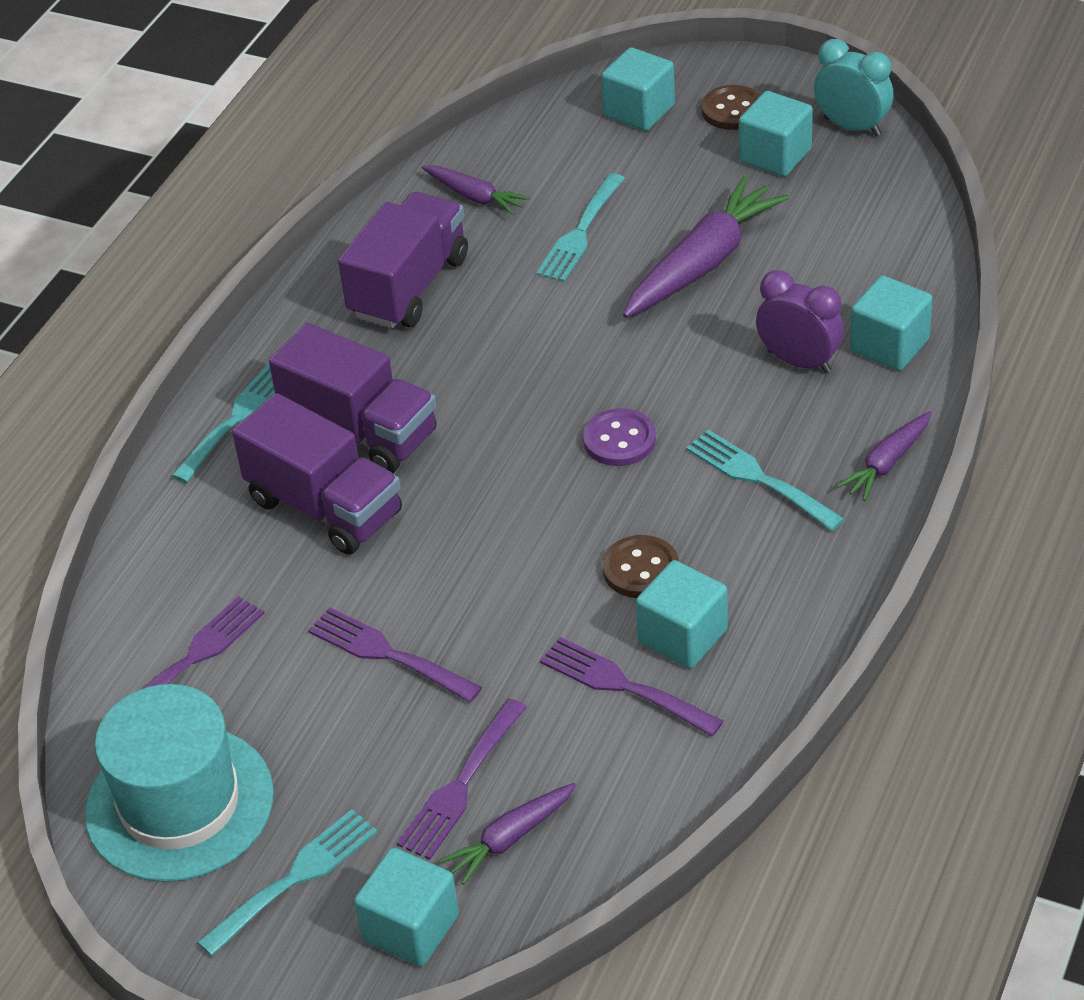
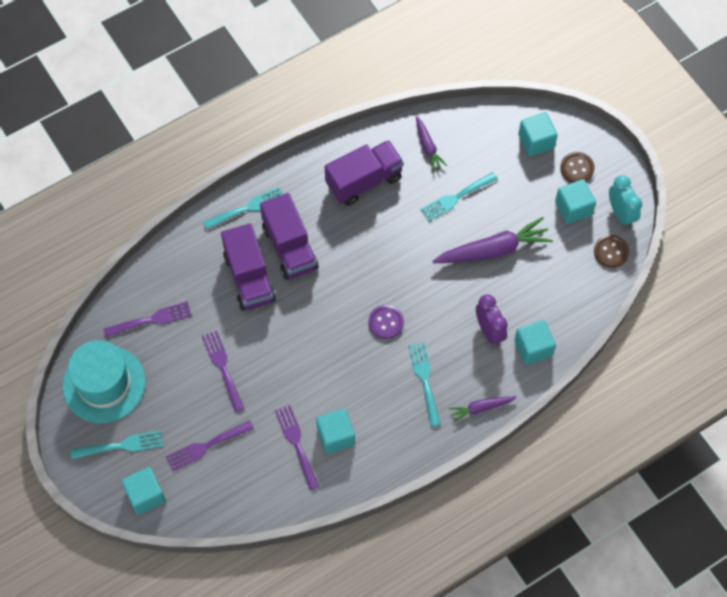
camera: 30 degrees right, 20 degrees up
purple carrot [440,783,576,885] -> none
brown button [603,535,679,598] -> brown button moved to [594,235,629,268]

